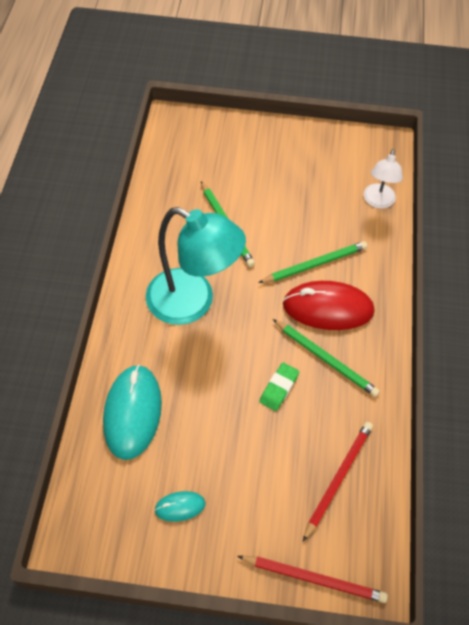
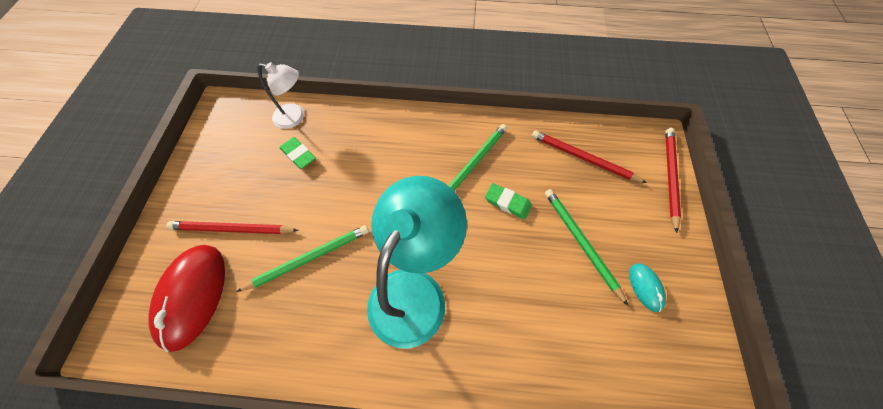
camera: 90 degrees left, 5 degrees up
turquoise mouse [103,365,162,460] -> none
green pencil [258,241,367,283] -> green pencil moved to [545,189,628,306]
red mouse [283,281,375,330] -> red mouse moved to [148,245,225,352]
none -> red pencil [166,221,299,234]
none -> green eraser [280,137,316,169]

